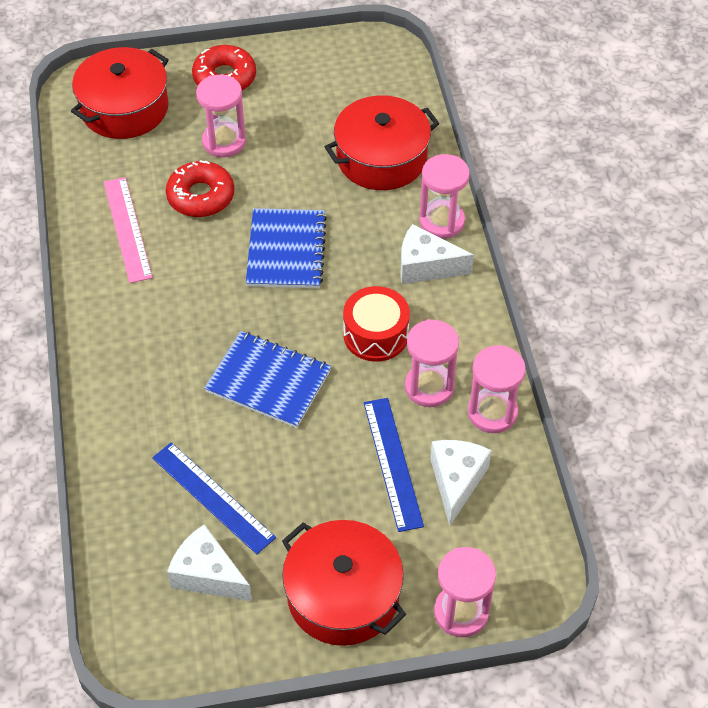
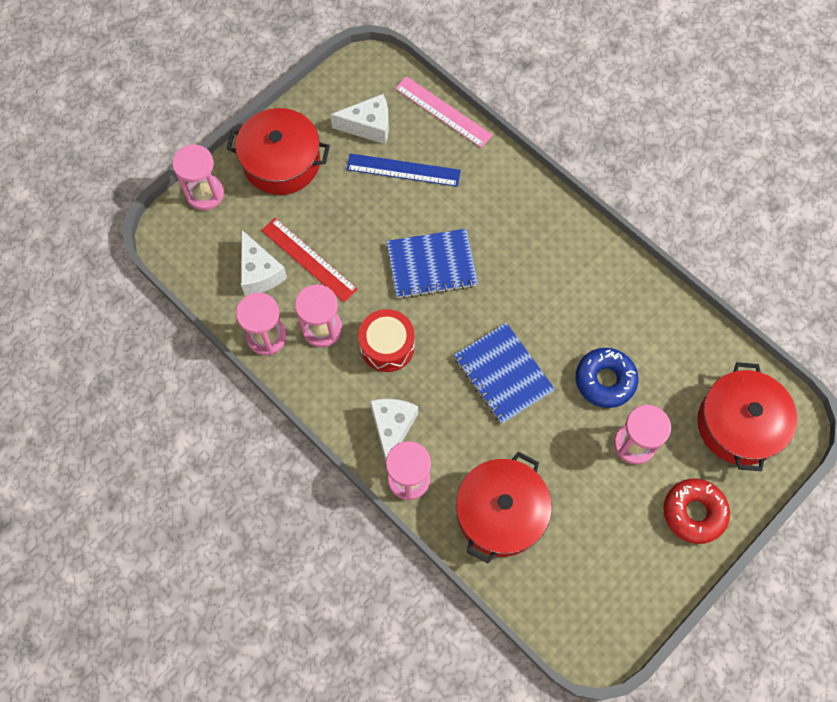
camera: 145 degrees right, 15 degrees up
pink ruler [104,177,153,283] -> pink ruler moved to [395,76,493,148]
red donut [166,160,234,217] -> blue donut [576,348,638,408]
blue ruler [364,398,424,532] -> red ruler [261,218,358,303]
white cheese [400,224,474,284] -> white cheese turned 60 degrees counterclockwise [370,399,418,462]

